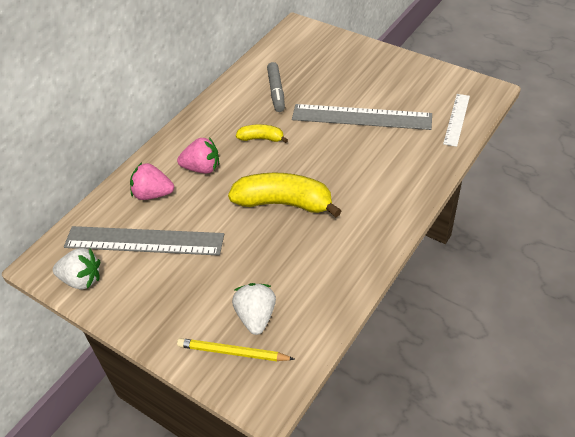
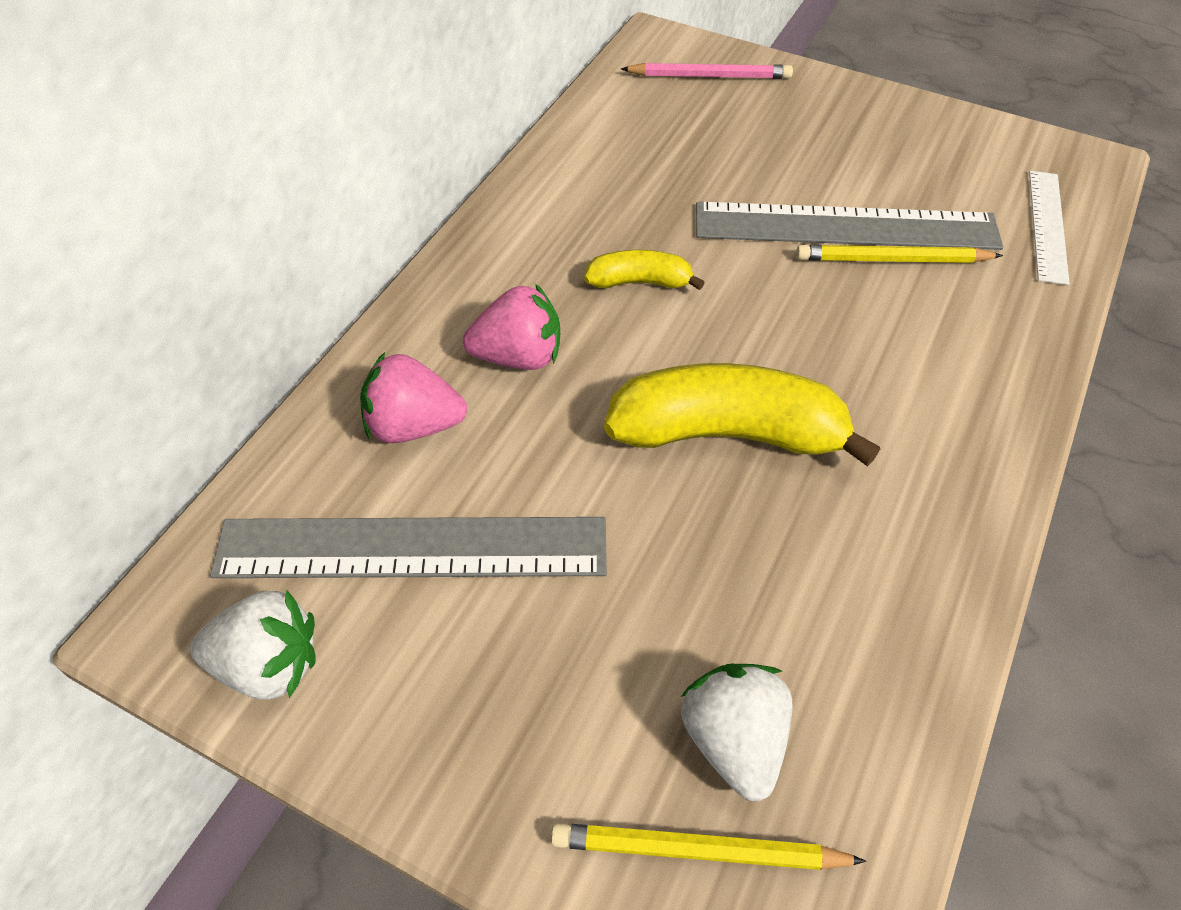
camera: 10 degrees left, 5 degrees up
grey marker [267,62,285,112] -> none
none -> pink pencil [621,63,793,79]
none -> yellow pencil [796,245,1003,263]

